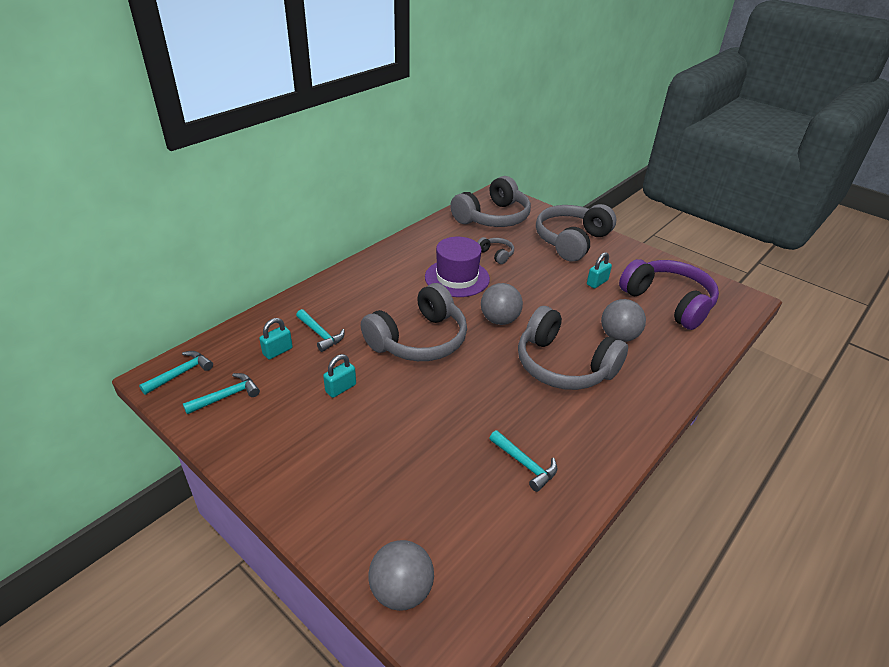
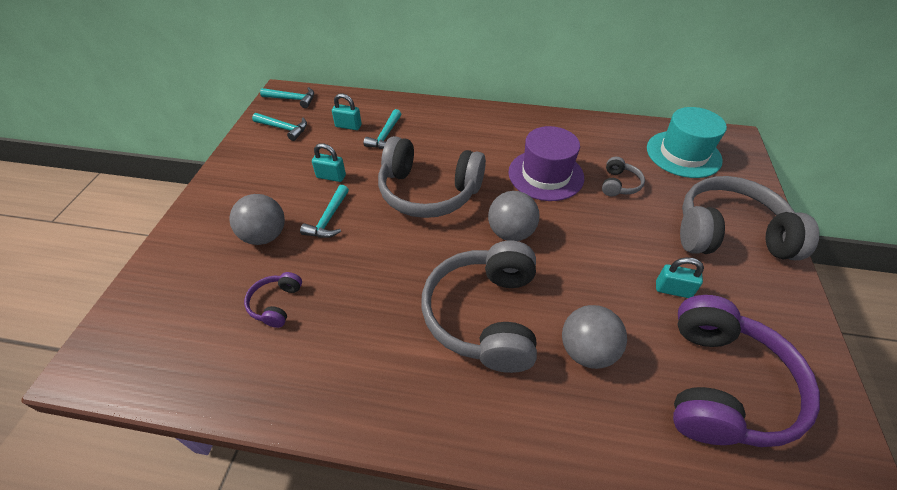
camera: 60 degrees right, 10 degrees up
grey ball [368,540,434,611] -> grey ball moved to [229,194,285,245]
grey headphones [450,176,531,227] -> turquoise hat [647,107,727,178]
turquoise hammer [489,430,557,492] -> turquoise hammer moved to [300,185,349,238]
none -> purple headphones [244,272,302,328]

